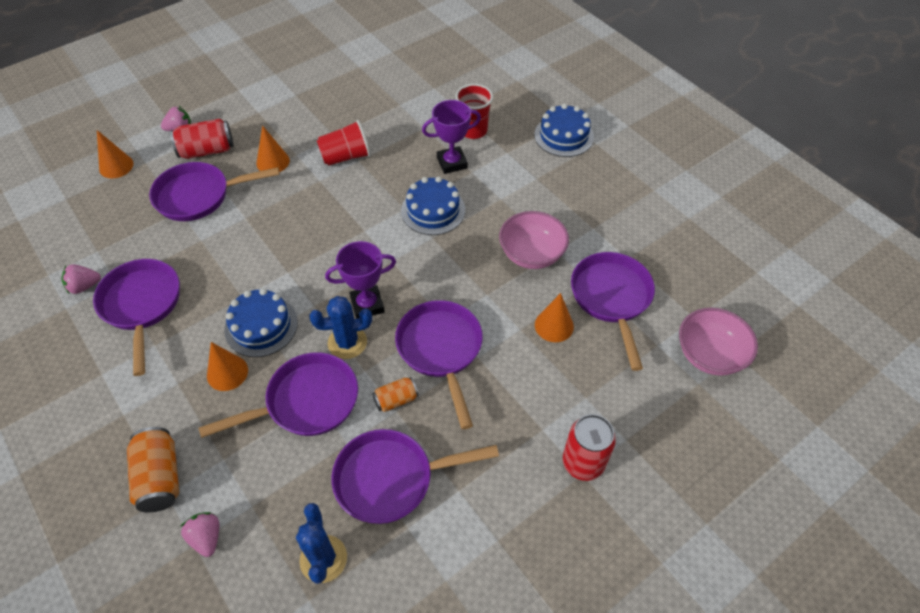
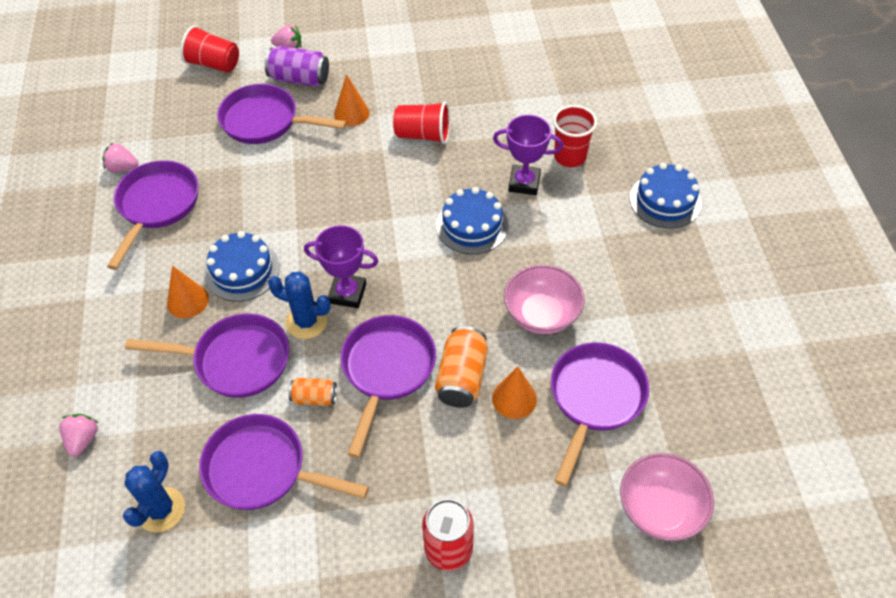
camera: 30 degrees right, 0 degrees up
orange cone [97,130,134,178] -> red cup [180,25,239,73]
orange can [127,427,179,512] -> orange can moved to [435,326,488,408]
red can [170,119,234,159] -> purple can [265,46,329,87]

